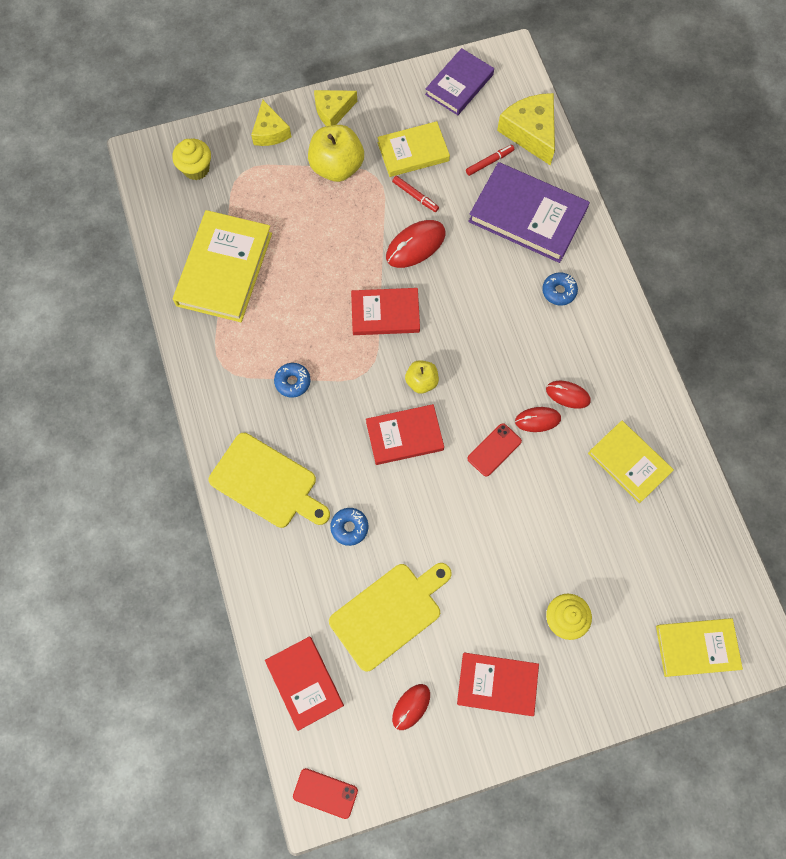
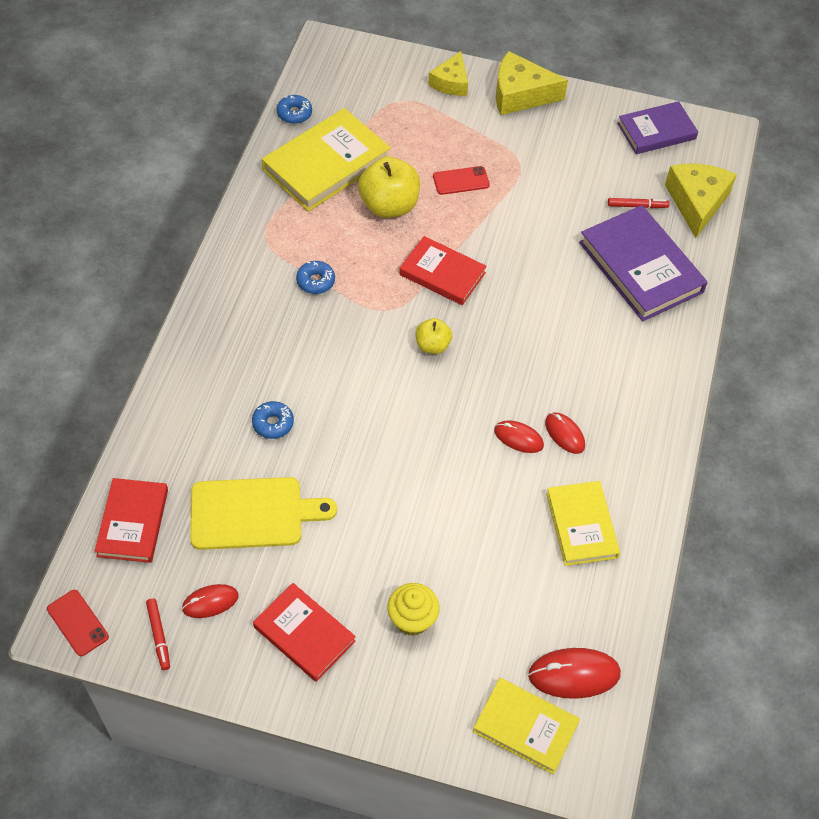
camera: 30 degrees right, 15 degrees down
yellow cupcake [172,139,211,180] -> none
yellow cutting board [209,433,330,528] -> none
yellow apple [308,125,364,182] -> yellow apple moved to [358,157,420,218]
yellow cheese [314,90,357,126] -> yellow cheese [496,51,568,115], size x1.53
red book [366,404,444,465] -> none
yellow book [377,121,450,177] -> none
red mouse [386,220,445,268] -> red mouse moved to [528,648,621,699]
red marker [392,176,439,212] -> red marker moved to [146,598,170,670]
red phone [467,423,522,477] -> red phone moved to [433,166,490,195]
blue donut [542,272,578,306] -> blue donut moved to [277,95,312,124]

